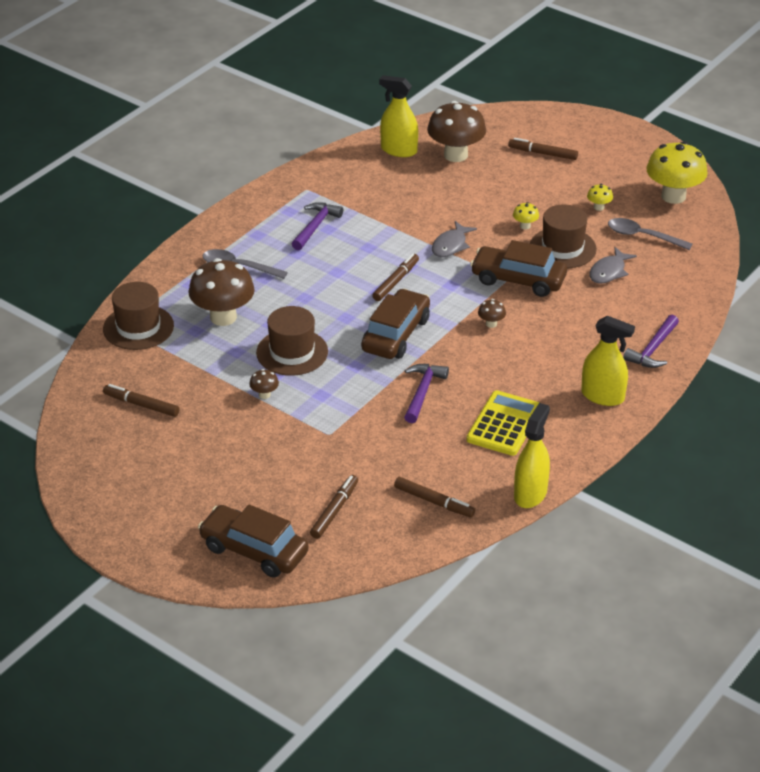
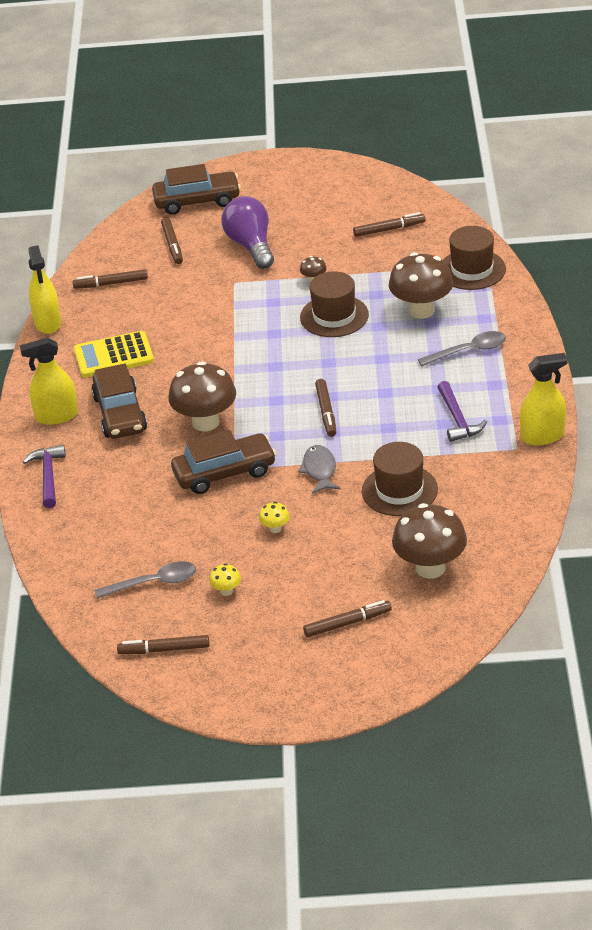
camera: 145 degrees right, 0 degrees up
brown car [361,289,430,359] -> brown car moved to [91,364,147,439]
yellow spray bottle [379,75,418,157] -> yellow spray bottle moved to [520,353,568,445]
purple hammer [404,364,449,423] -> none
yellow calculator [466,390,539,456] -> yellow calculator turned 90 degrees clockwise [74,331,154,378]
brown mushroom [478,299,506,328] -> brown mushroom [168,361,236,432], size x2.34
brown hat [530,204,597,268] -> brown hat moved to [362,442,438,516]
grey fish [589,247,637,284] -> none
yellow mushroom [647,141,708,204] -> brown marker [117,635,210,654]
none -> purple light bulb [221,196,274,269]

